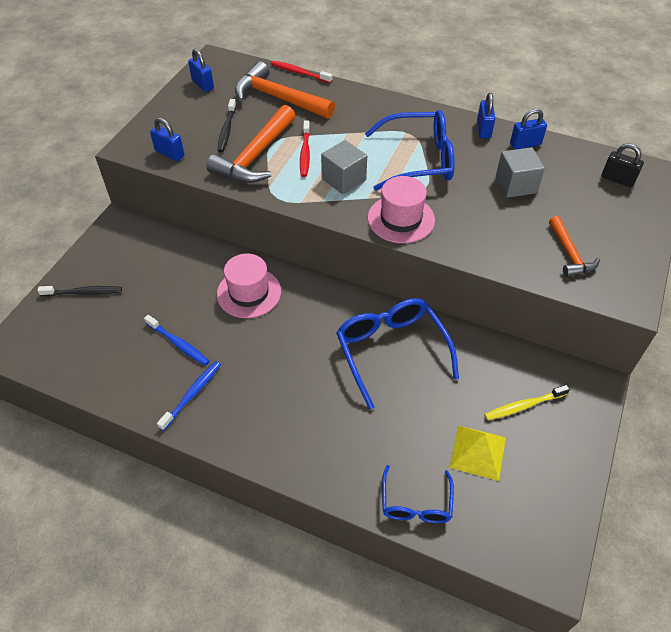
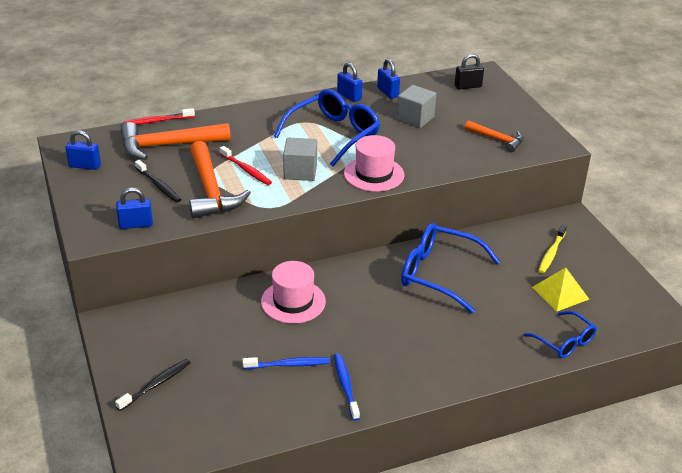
camera: 45 degrees left, 15 degrees down
blue padlock [510,109,547,150] -> blue padlock turned 60 degrees counterclockwise [377,59,400,99]

